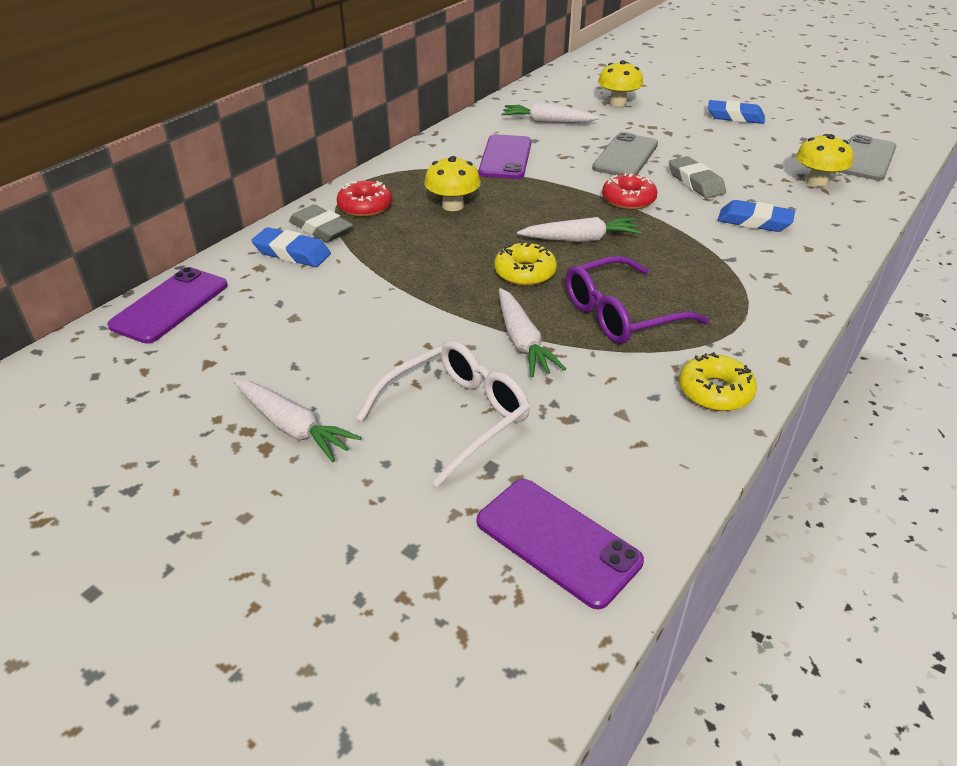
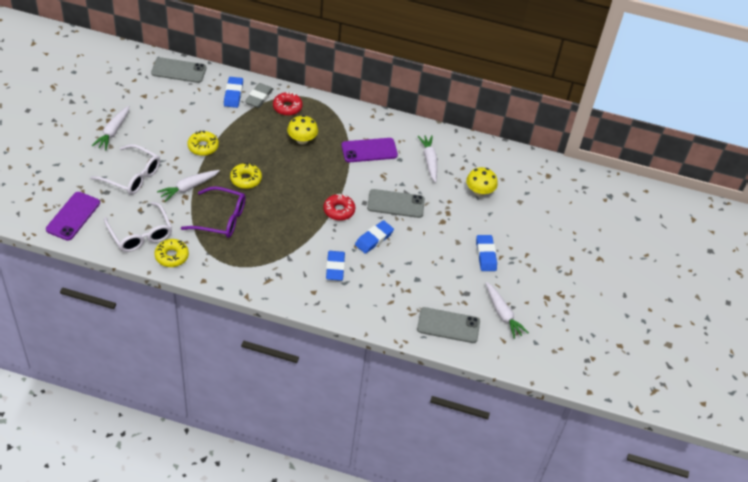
camera: 65 degrees right, 10 degrees up
purple phone [107,267,228,344] -> grey phone [151,57,206,83]
white carrot [517,217,642,242] -> white carrot moved to [485,282,529,339]
purple glasses [566,256,709,344] -> purple glasses turned 150 degrees clockwise [181,186,246,238]
grey eraser [669,156,726,198] -> blue eraser [355,220,394,254]
yellow mushroom [796,134,853,187] -> none
none -> white glasses [104,202,172,252]
none -> yellow donut [187,131,219,156]

